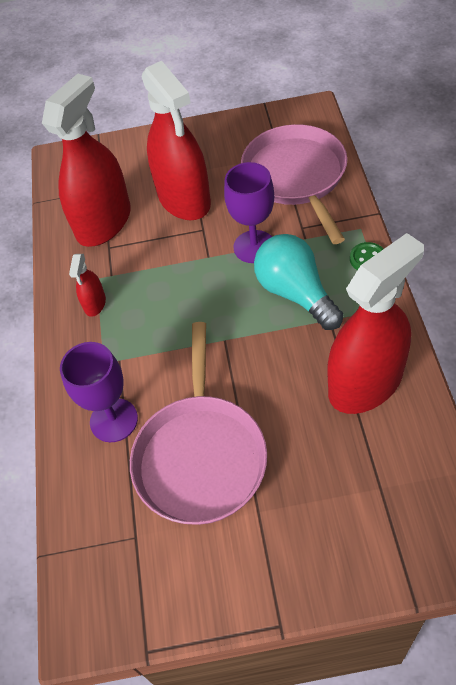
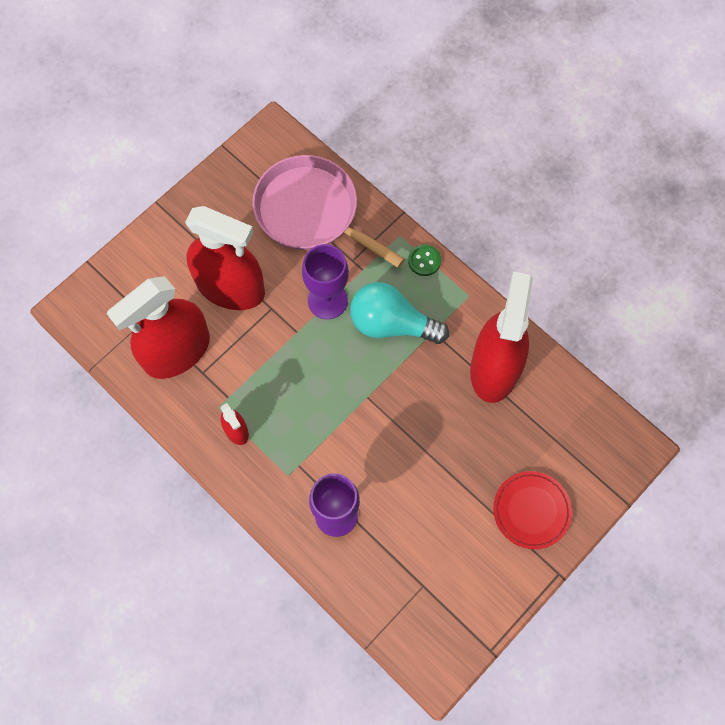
camera: 45 degrees left, 15 degrees up
red spray bottle [42,74,131,247] -> red spray bottle turned 120 degrees counterclockwise [107,277,210,379]
pink pan [130,322,267,525] -> none
none -> red plate [493,471,572,549]

